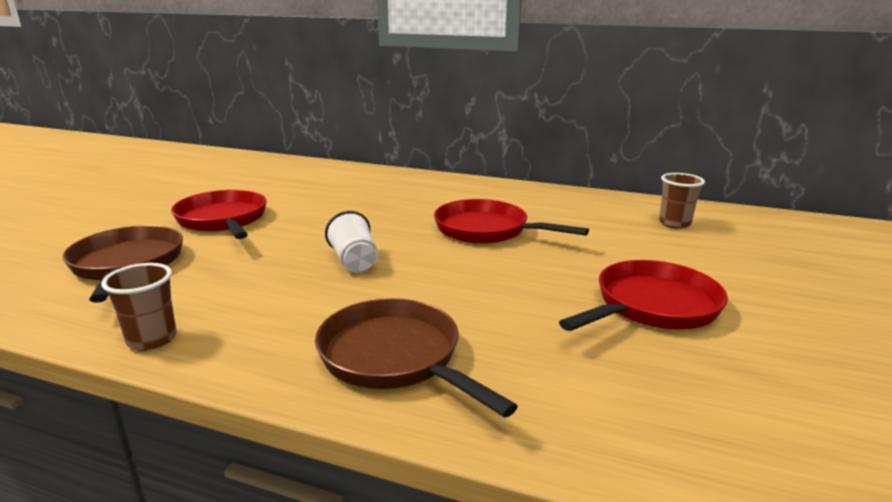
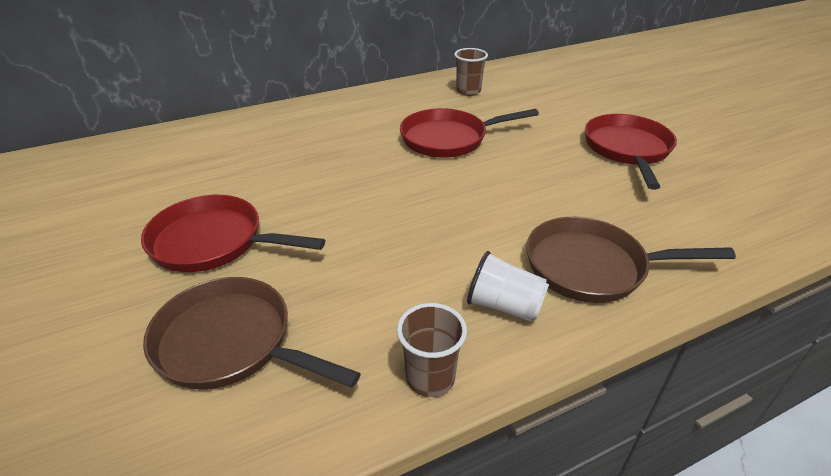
camera: 45 degrees left, 15 degrees up
white cup [325,211,378,273] -> white cup moved to [467,251,549,322]
brown cup [659,173,705,229] -> brown cup moved to [454,48,488,96]

